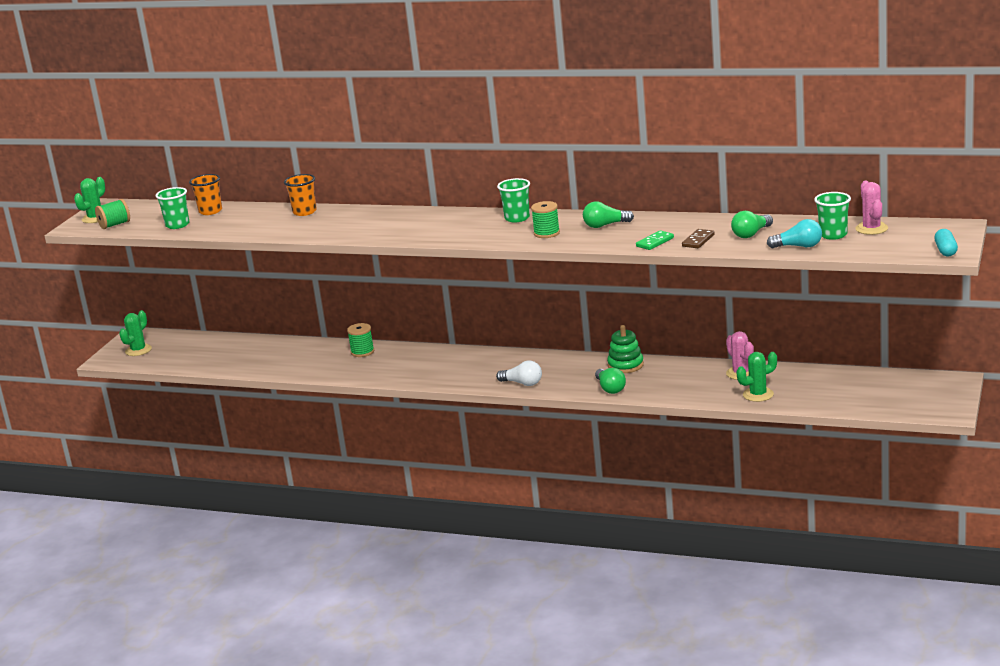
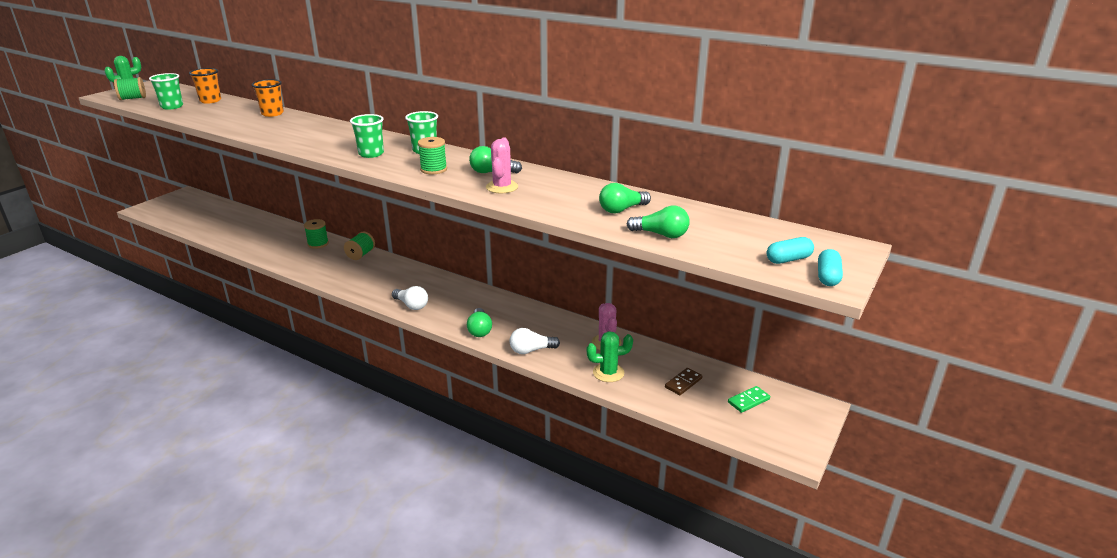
camera: 10 degrees right, 5 degrees up
green cactus [119,310,152,356] -> none
green stacking toy [607,325,644,373] -> none
green domino [636,230,674,250] -> green domino moved to [728,386,770,413]
brown domino [682,229,715,248] -> brown domino moved to [665,368,702,395]
turquoise light bulb [767,219,822,248] -> green light bulb [627,205,690,238]
green cup [814,192,851,240] -> green cup moved to [350,114,384,158]
pink cactus [855,181,888,235] -> pink cactus moved to [486,137,518,193]
none -> green spool [344,232,375,260]
none -> white light bulb [510,328,560,354]
none -> turquoise capsule [766,237,814,264]

